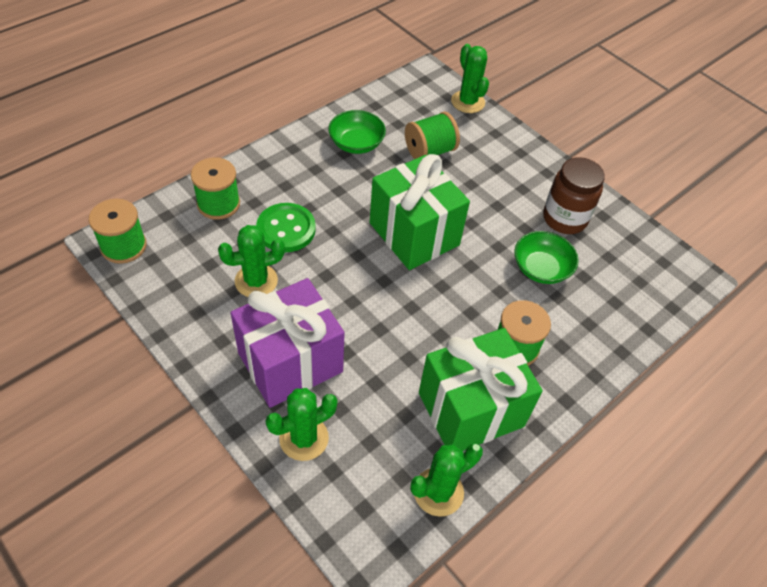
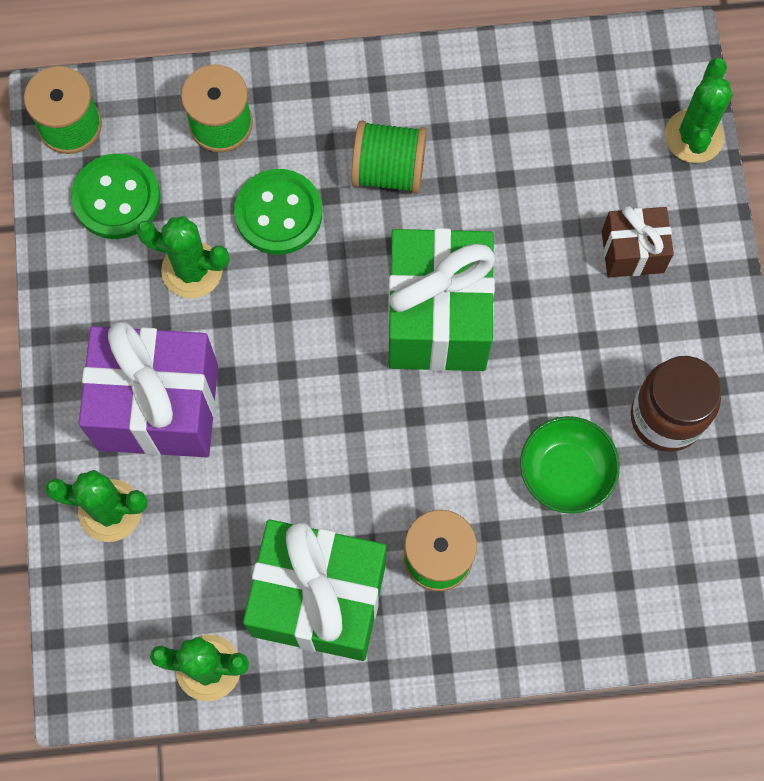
camera: 40 degrees right, 20 degrees up
green bowl [328,110,386,154] -> none
green spool [405,112,460,159] -> green spool moved to [351,120,427,194]
none -> green button [71,154,161,239]
none -> brown gift [602,206,674,278]

